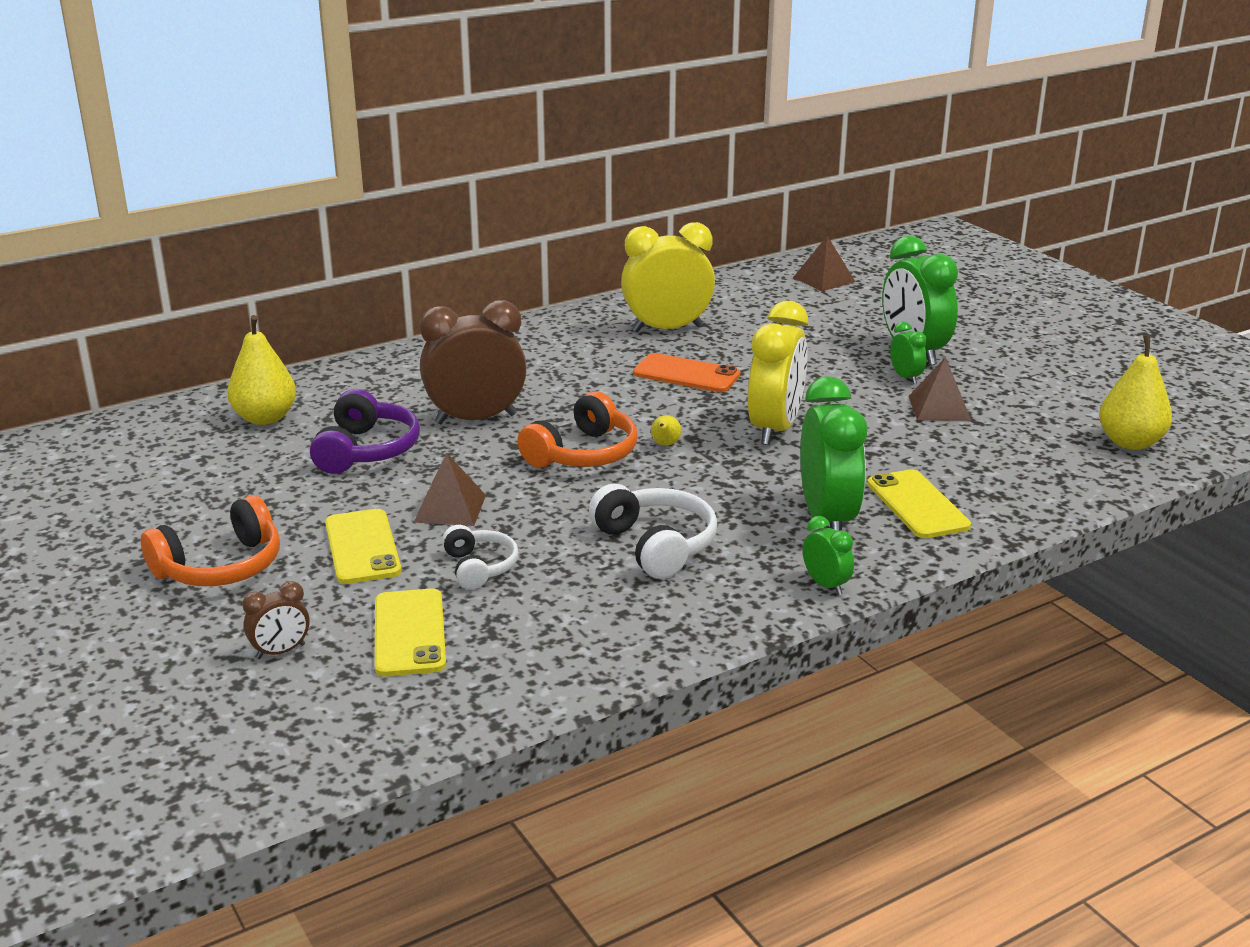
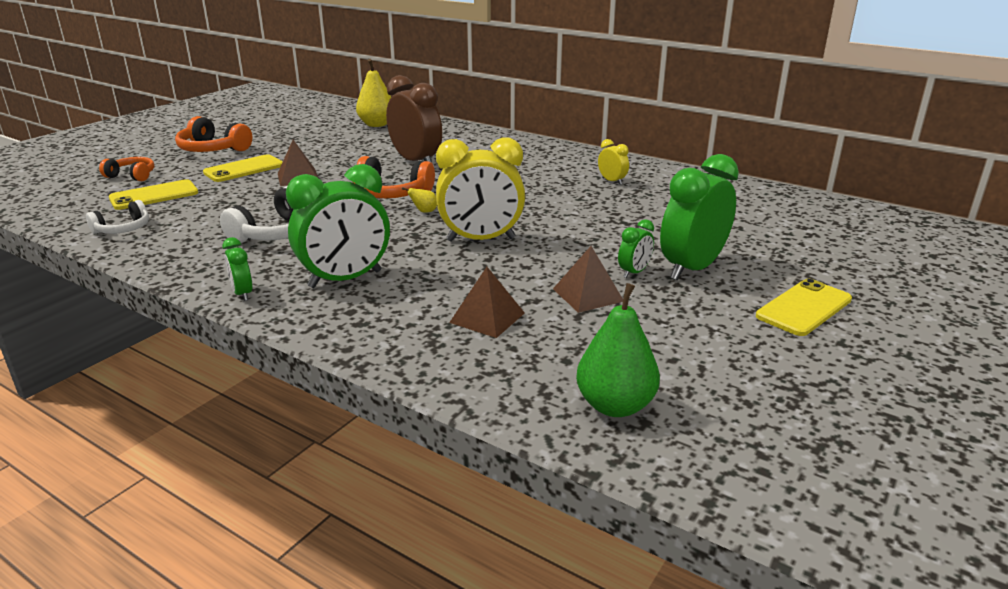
camera: 65 degrees right, 0 degrees up
brown clock [242,581,310,659] -> orange headphones [99,157,154,181]
purple headphones [310,389,420,474] -> none
white headphones [442,525,519,589] -> white headphones moved to [86,200,149,234]
yellow clock [621,222,715,333] -> yellow clock [598,139,629,185], size x0.47
orange phone [633,353,740,392] -> none
brown pyramid [793,236,855,291] -> brown pyramid moved to [449,267,525,338]
green clock [803,516,854,595] -> green clock turned 120 degrees clockwise [222,237,253,301]
yellow phone [867,469,971,538] -> yellow phone moved to [756,279,852,336]
yellow pear [1099,335,1172,450] -> green pear [576,283,660,417]

